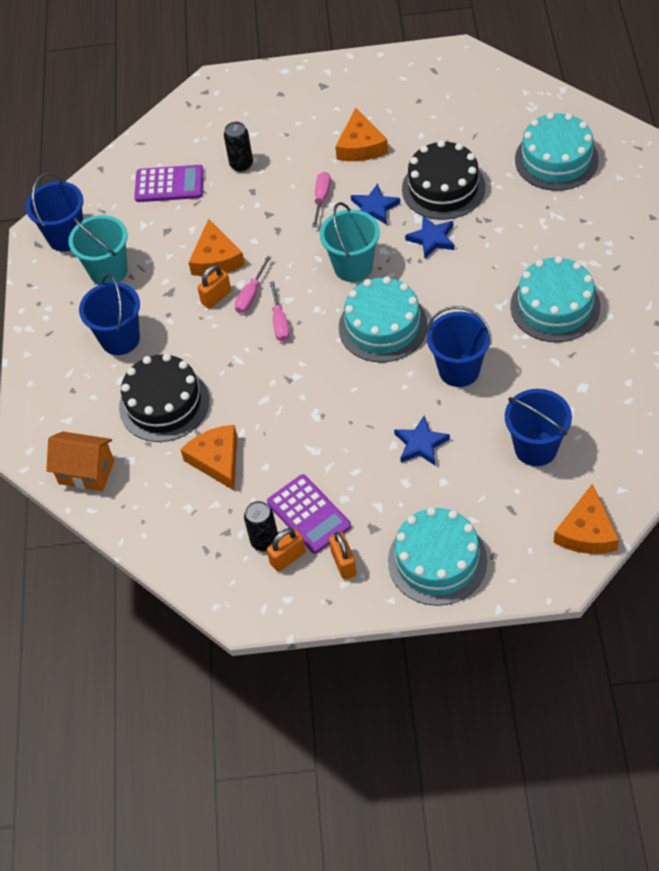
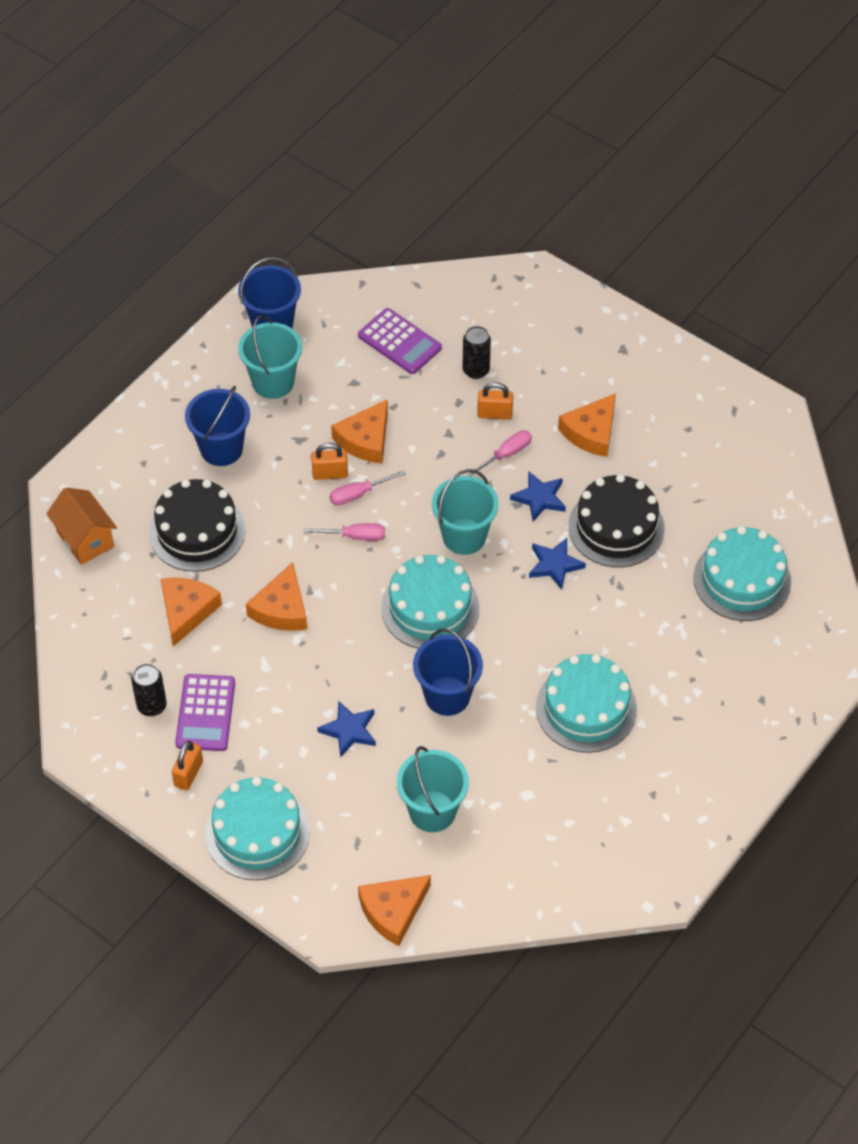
camera: 35 degrees right, 0 degrees up
orange padlock [267,528,306,572] -> orange padlock moved to [477,382,513,420]
pink screwdriver [270,281,290,341] -> pink screwdriver turned 120 degrees counterclockwise [304,523,385,541]
blue bucket [505,389,572,466] -> turquoise bucket [397,746,469,832]
none -> orange cheese [246,562,307,631]

